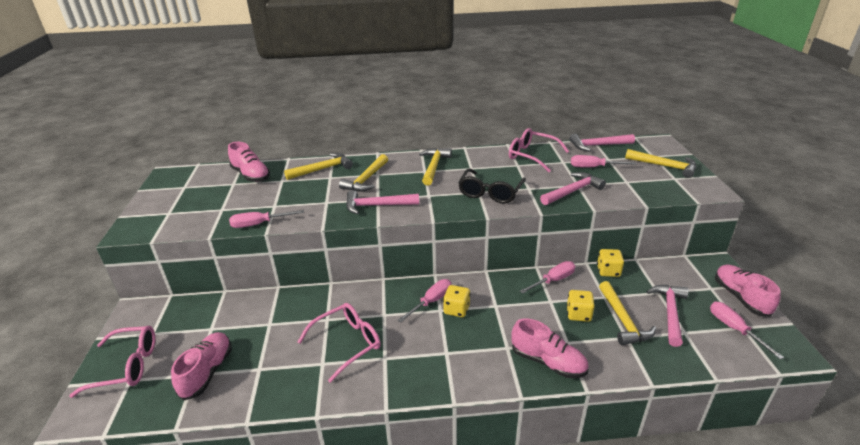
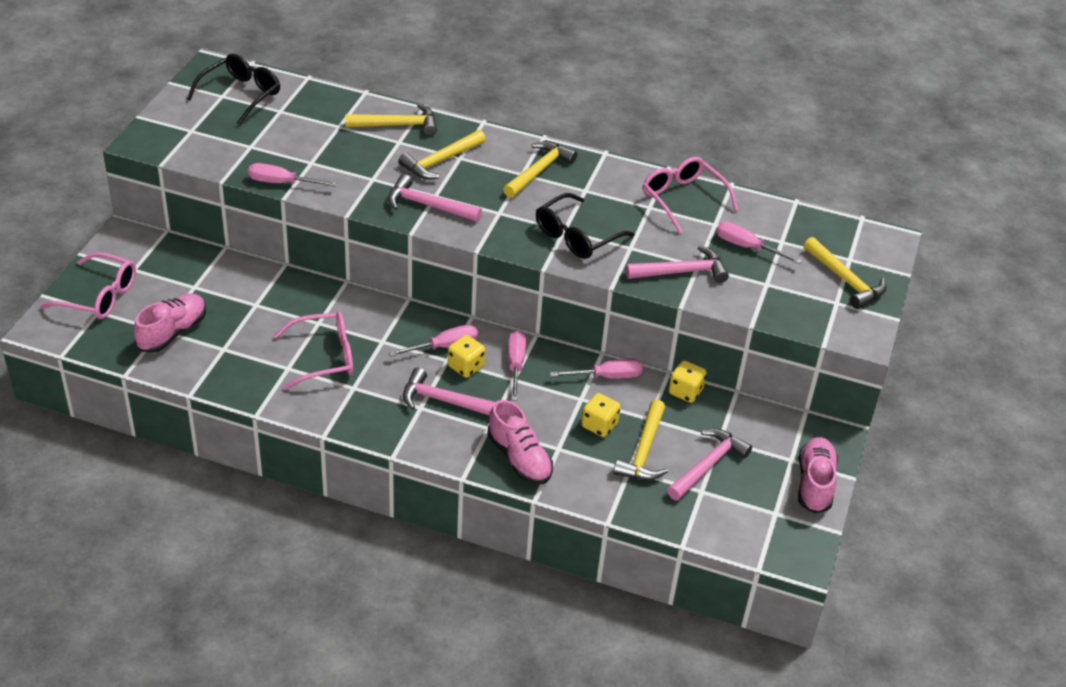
camera: 20 degrees right, 10 degrees up
pink shoe [228,142,270,182] -> none
pink hammer [569,134,635,151] -> pink hammer moved to [403,368,495,415]
pink screwdriver [710,302,784,359] -> pink screwdriver moved to [508,330,526,401]
none -> black glasses [187,54,280,125]

